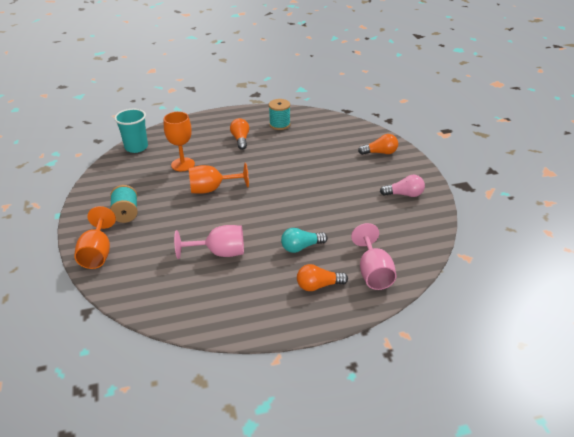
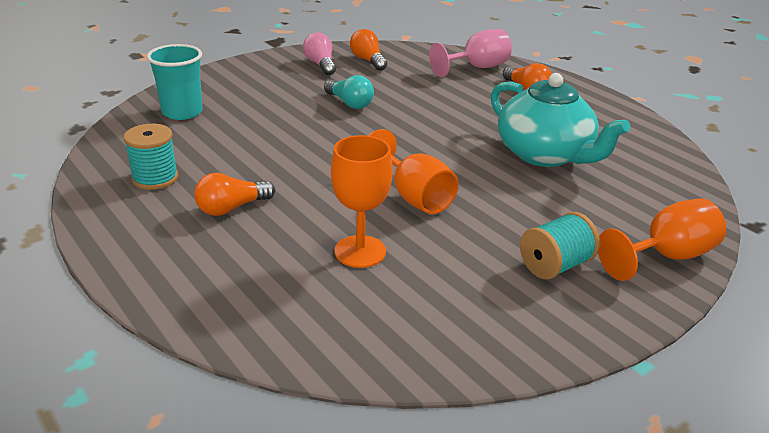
camera: 115 degrees left, 5 degrees down
turquoise cup [114,109,148,153] -> turquoise cup moved to [147,44,203,120]
pink goblet [174,225,244,259] -> turquoise teapot [491,73,630,167]
turquoise light bulb [281,228,328,253] -> turquoise light bulb moved to [324,75,374,109]
orange light bulb [358,134,398,155] -> orange light bulb moved to [350,29,387,71]

